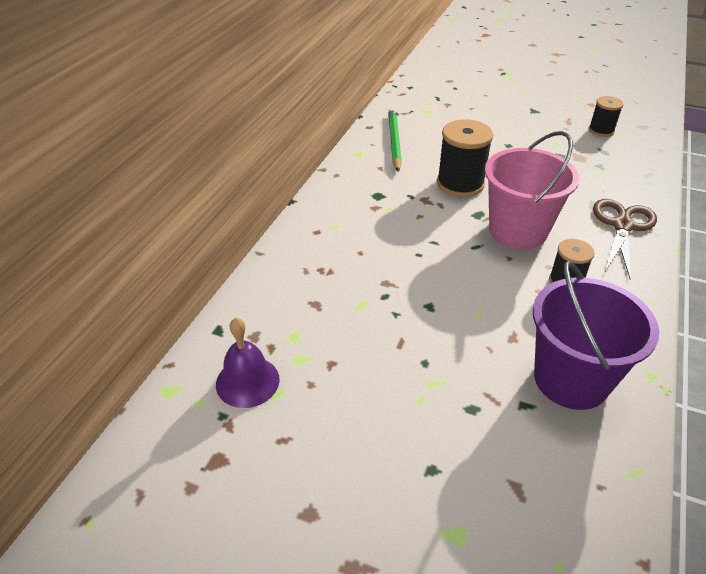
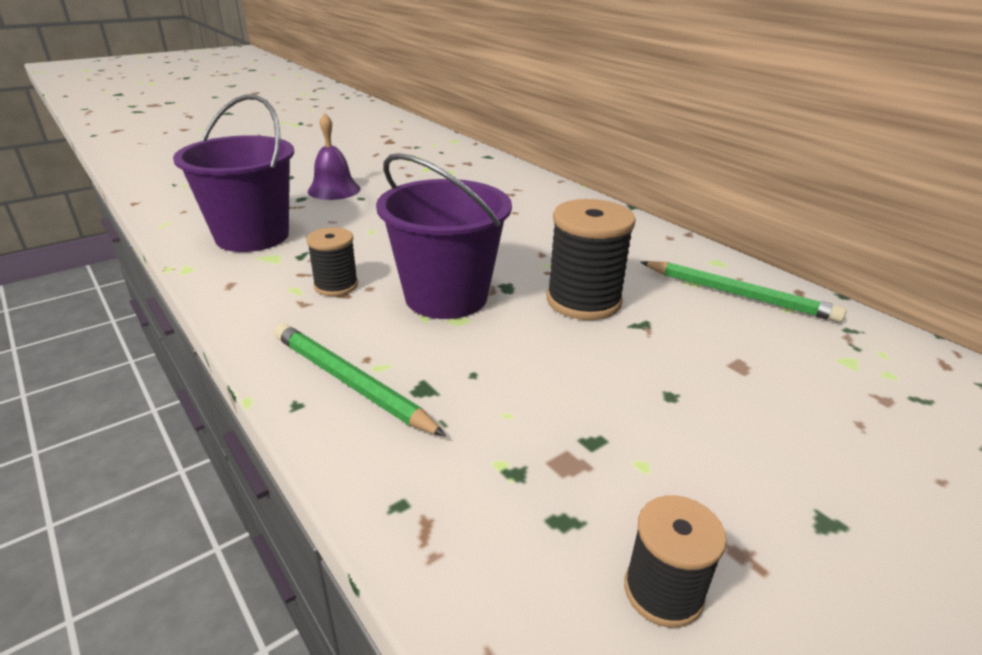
camera: 120 degrees right, 10 degrees down
purple bell [216,318,280,408] -> purple bell moved to [308,113,360,200]
pink bucket [485,131,579,249] -> purple bucket [376,153,512,319]
brown scissors [593,199,657,279] -> green pencil [274,324,446,437]

